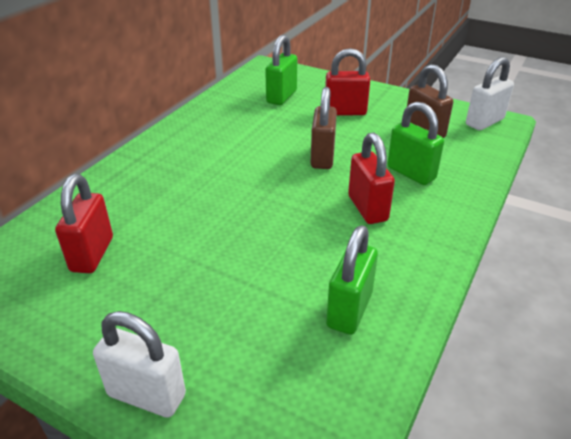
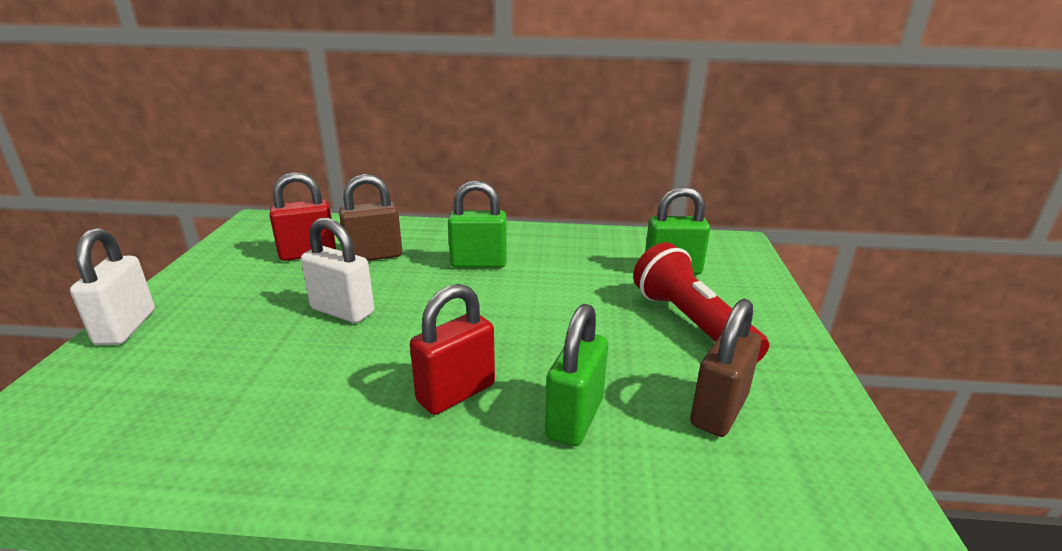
camera: 65 degrees right, 10 degrees down
brown padlock [311,87,337,169] -> brown padlock moved to [339,174,402,261]
red padlock [325,48,370,116] -> red flashlight [633,242,769,363]
green padlock [326,225,378,335] -> green padlock moved to [448,180,507,268]
white padlock [466,57,514,130] -> white padlock moved to [301,218,374,323]

